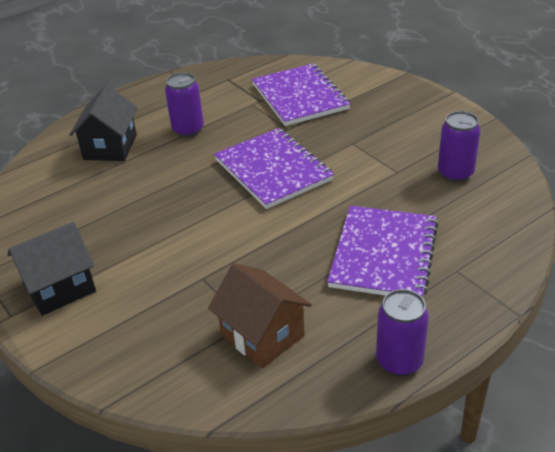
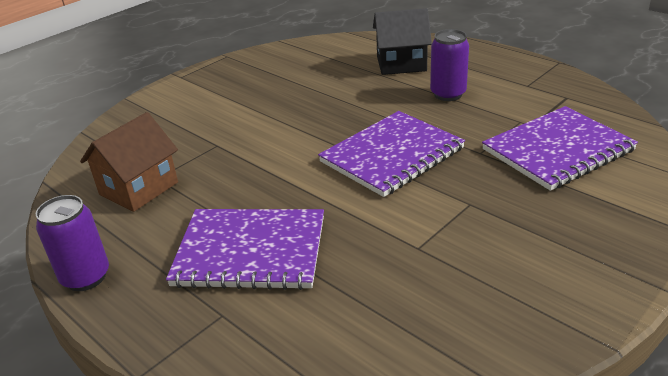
camera: 80 degrees right, 5 degrees down
black house [7,222,96,316] -> none
purple can [438,111,481,182] -> none

